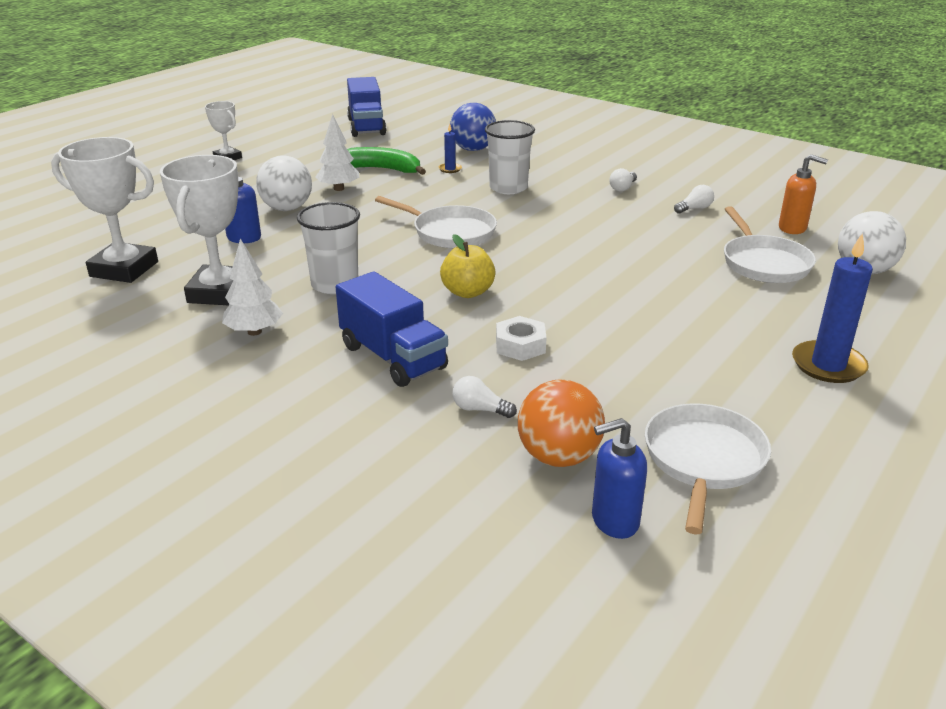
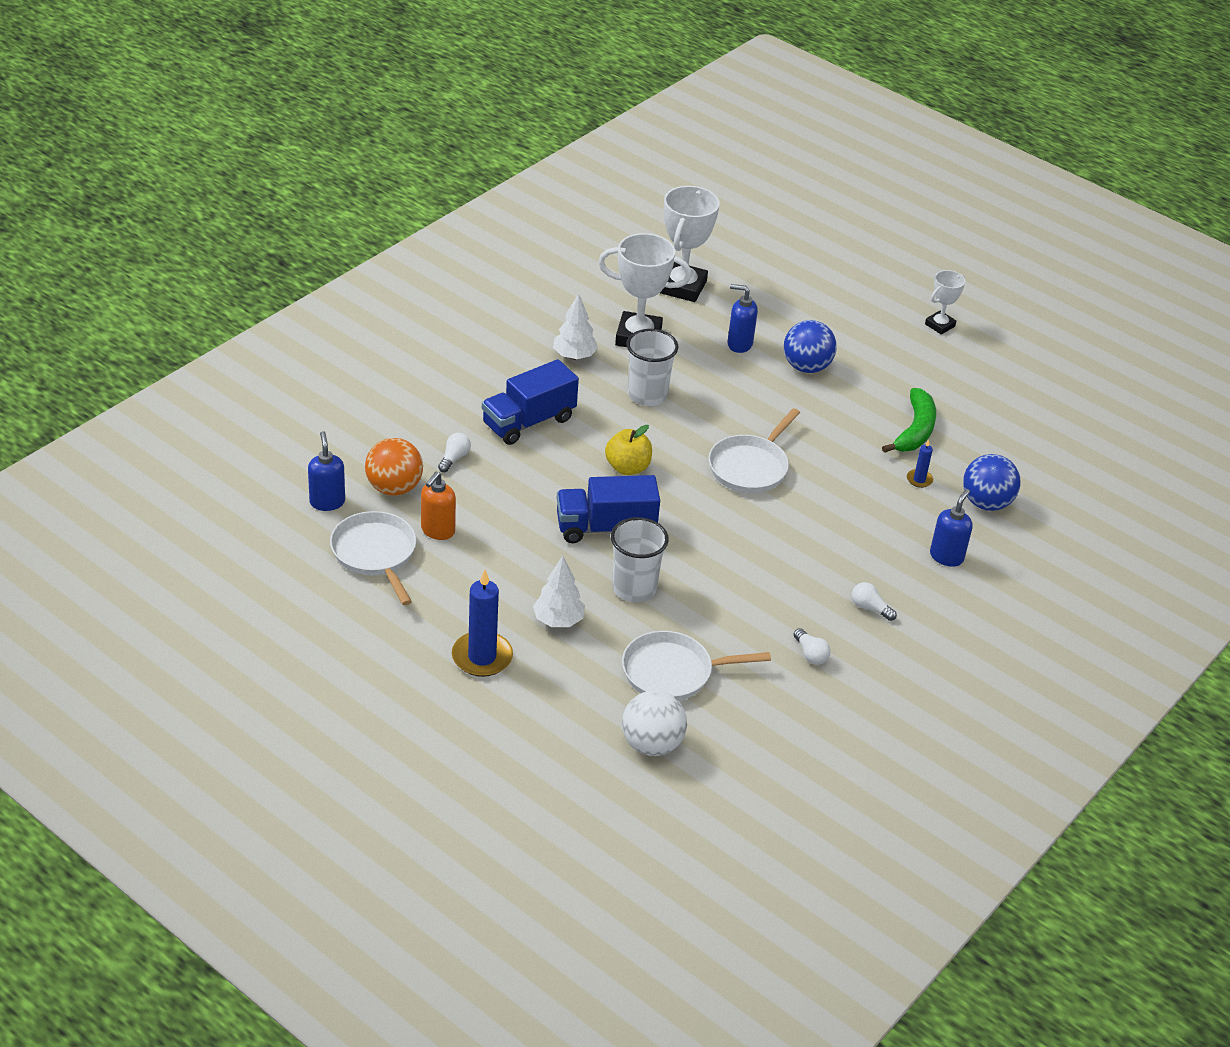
camera: 90 degrees right, 10 degrees up
white ball [256,155,312,211] -> blue ball [784,320,837,373]
white tree [315,114,359,191] -> white tree moved to [533,556,585,627]
blue truck [347,77,387,137] -> blue truck moved to [557,475,660,543]
white cup [485,120,535,194] -> white cup moved to [611,517,669,602]
white nut [496,316,547,361] -> none
white pan [645,403,771,535] -> white pan turned 135 degrees counterclockwise [330,511,417,605]
orange soap dispenser [779,155,828,234] -> orange soap dispenser moved to [421,472,456,540]
none -> blue soap dispenser [930,489,973,567]

